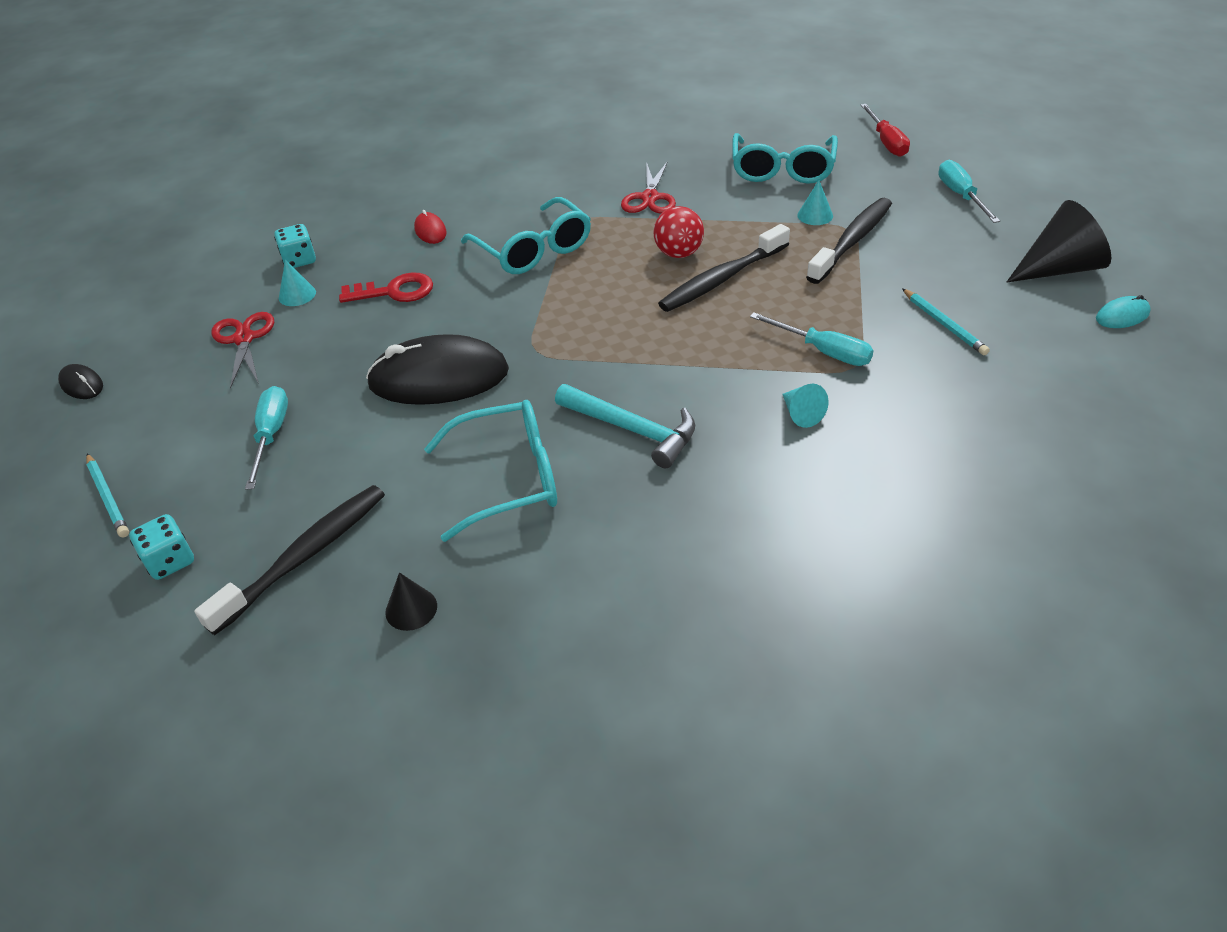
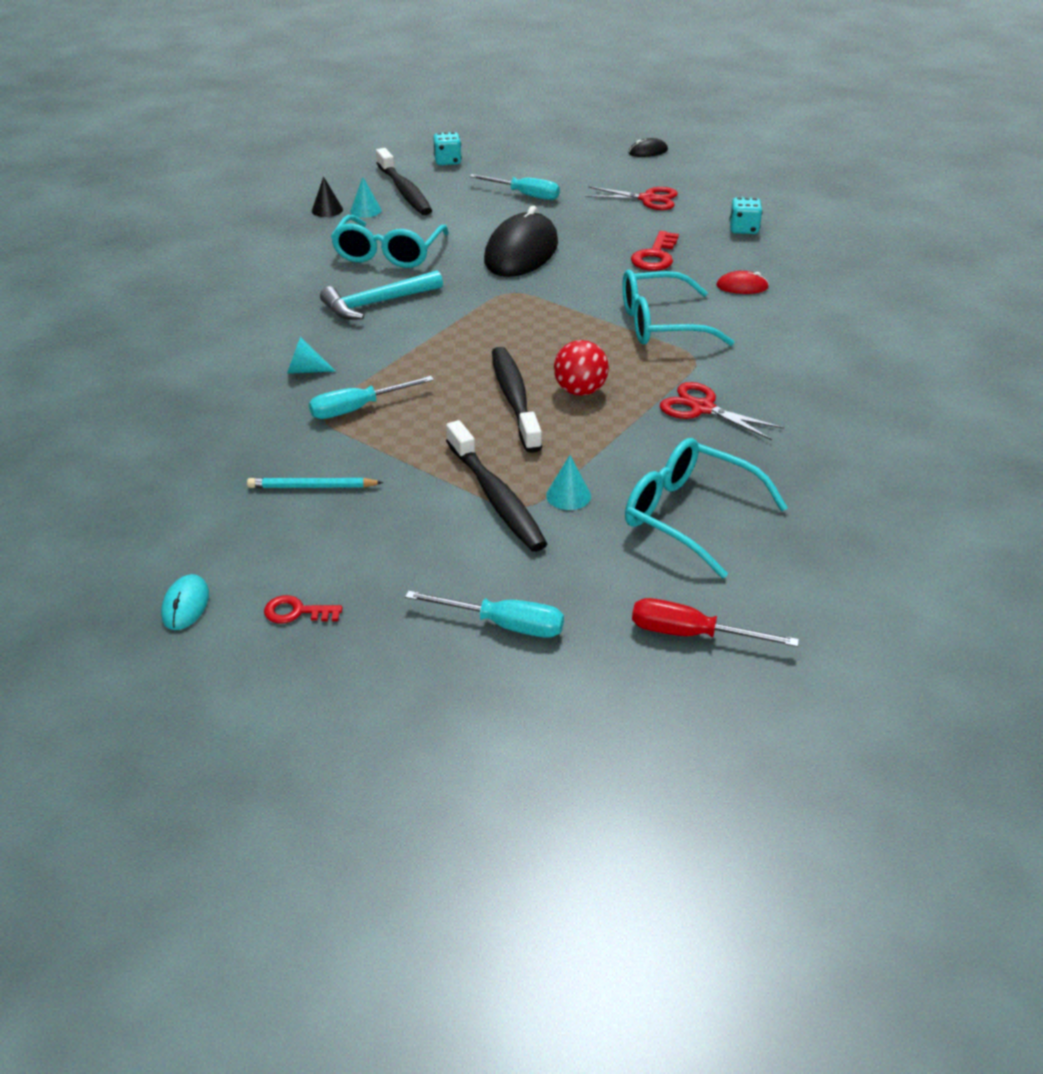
camera: 115 degrees right, 5 degrees down
turquoise pencil [86,454,129,537] -> none
turquoise cone [279,260,316,306] -> turquoise cone moved to [350,177,382,218]
black cone [1007,200,1111,282] -> red key [264,595,343,623]

